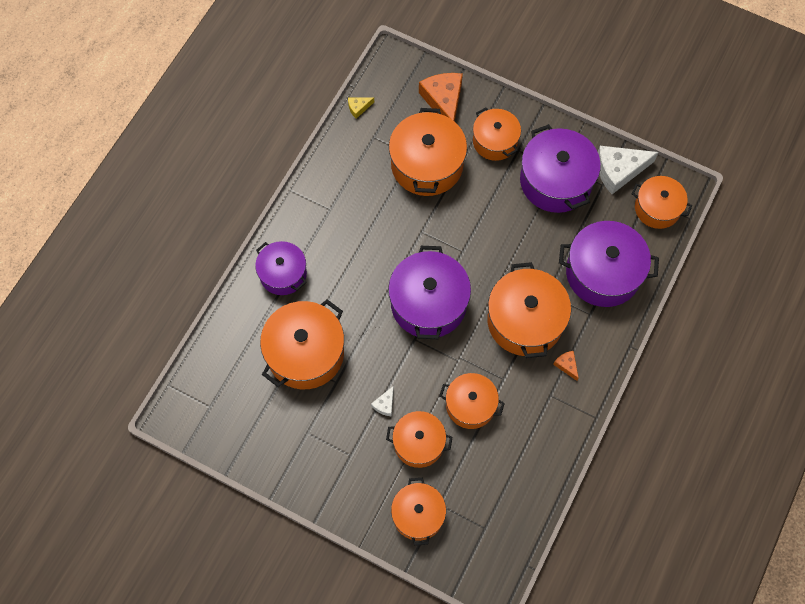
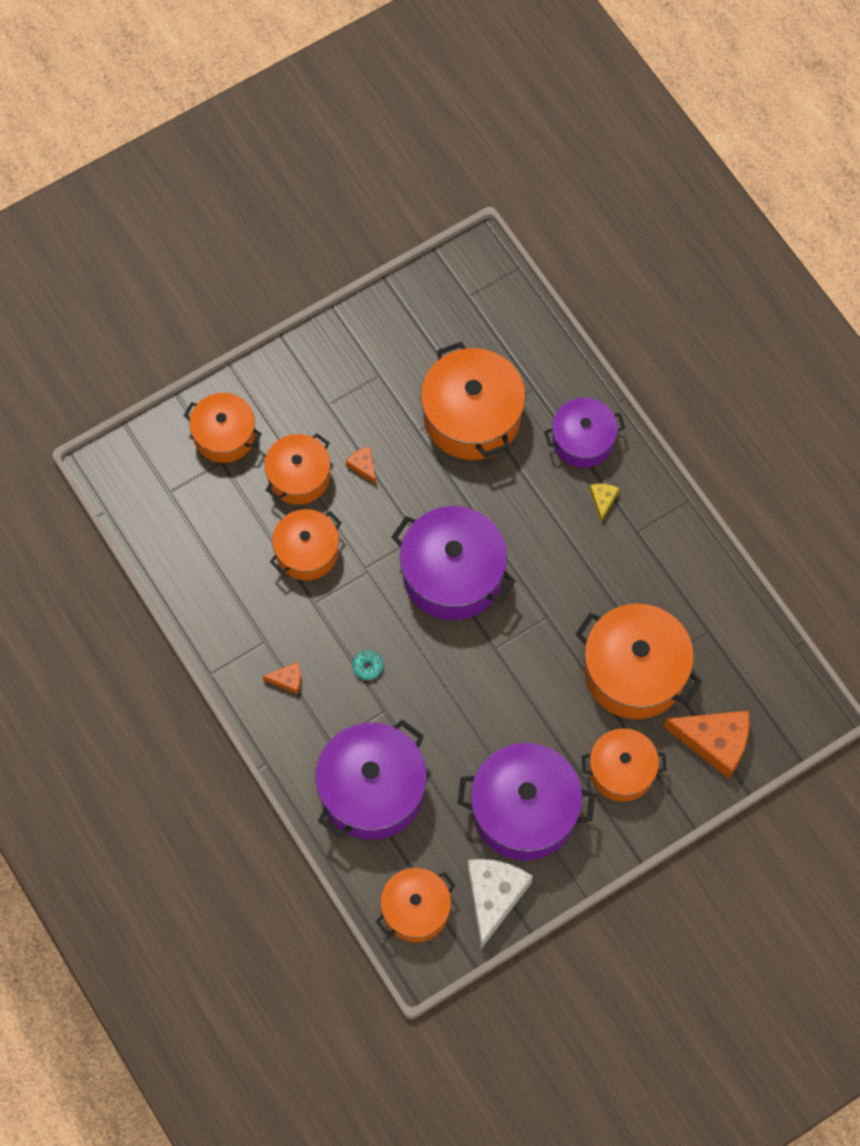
camera: 120 degrees right, 0 degrees up
yellow cheese [348,97,374,119] -> yellow cheese moved to [590,484,619,522]
white cheese [371,386,394,417] -> orange cheese [346,447,376,484]
orange pot [487,262,571,358] -> turquoise donut [352,650,383,680]

